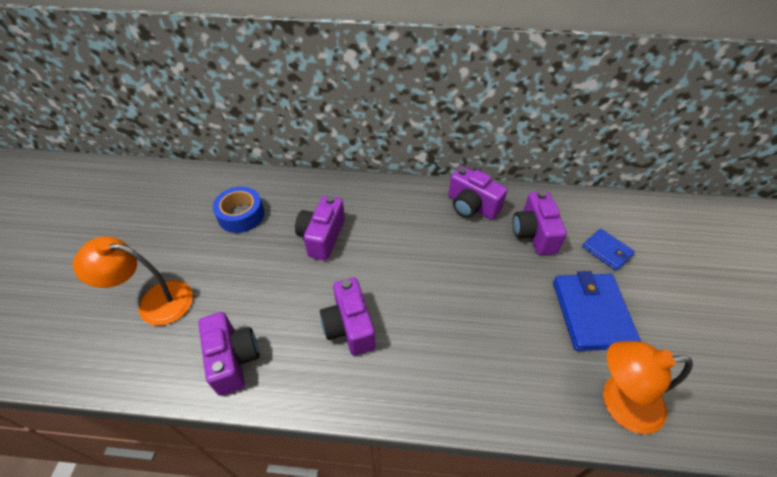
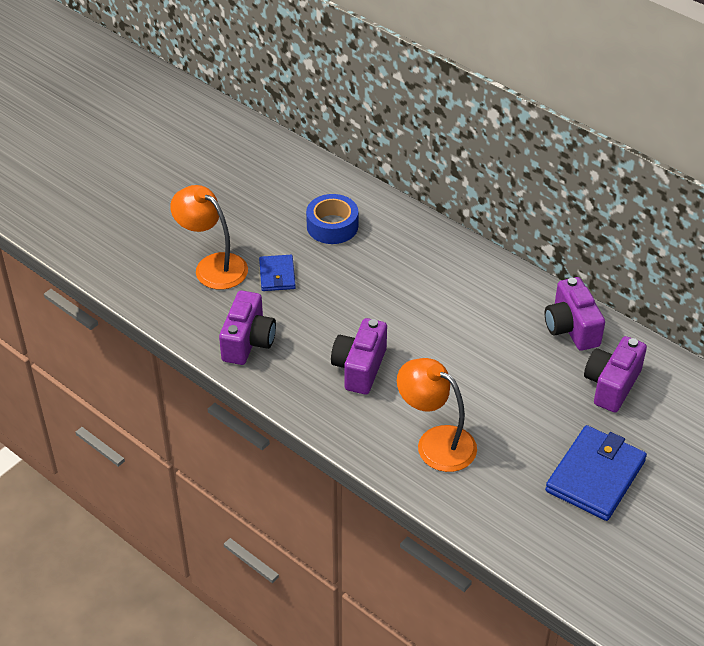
camera: 35 degrees right, 5 degrees down
purple camera [295,195,345,261] -> none
blue wallet [582,229,635,271] -> blue wallet moved to [259,255,296,291]
orange lamp [603,341,693,434] -> orange lamp moved to [397,358,477,472]

